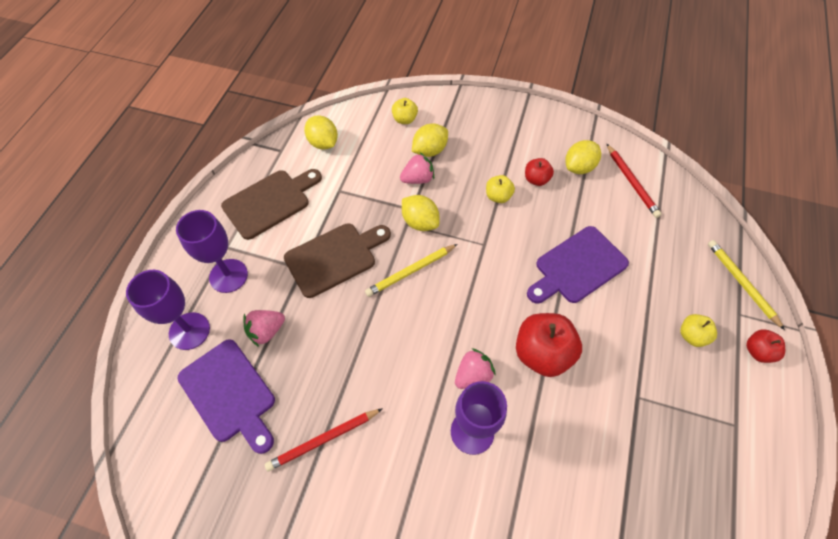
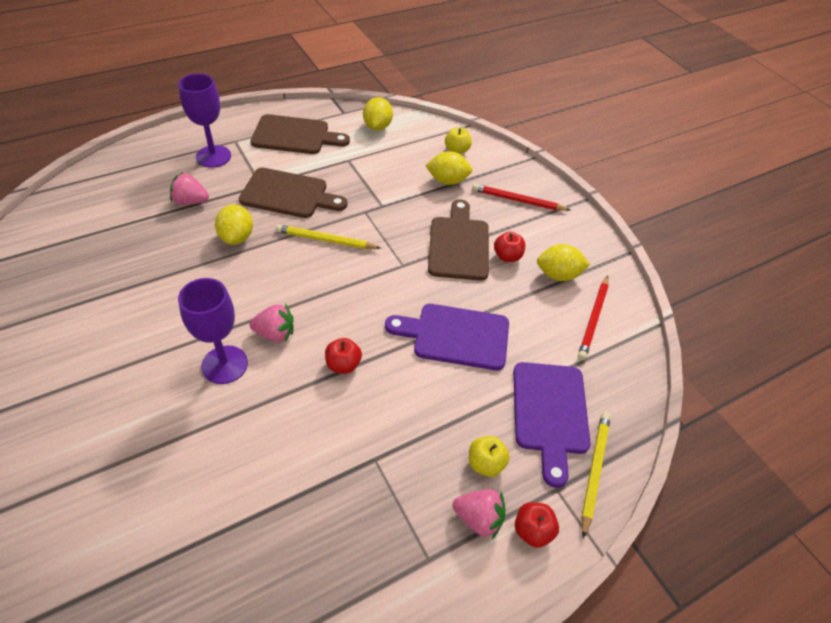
camera: 40 degrees right, 10 degrees down
purple goblet [126,270,210,350] -> none
purple cutting board [177,339,275,454] -> purple cutting board moved to [513,362,591,488]
red pencil [265,408,383,471] -> red pencil moved to [472,184,570,211]
pink strawberry [400,153,434,184] -> pink strawberry moved to [453,489,506,539]
yellow lemon [402,195,440,231] -> yellow lemon moved to [215,204,253,245]
yellow apple [486,175,515,203] -> brown cutting board [428,199,489,281]
red apple [516,313,582,377] -> red apple [325,338,362,374], size x0.53

